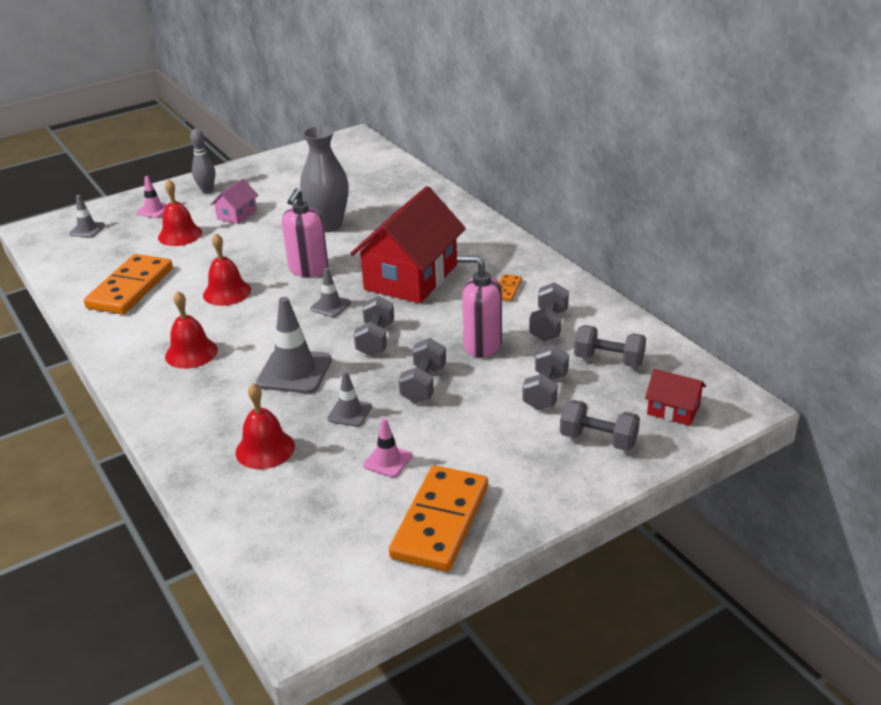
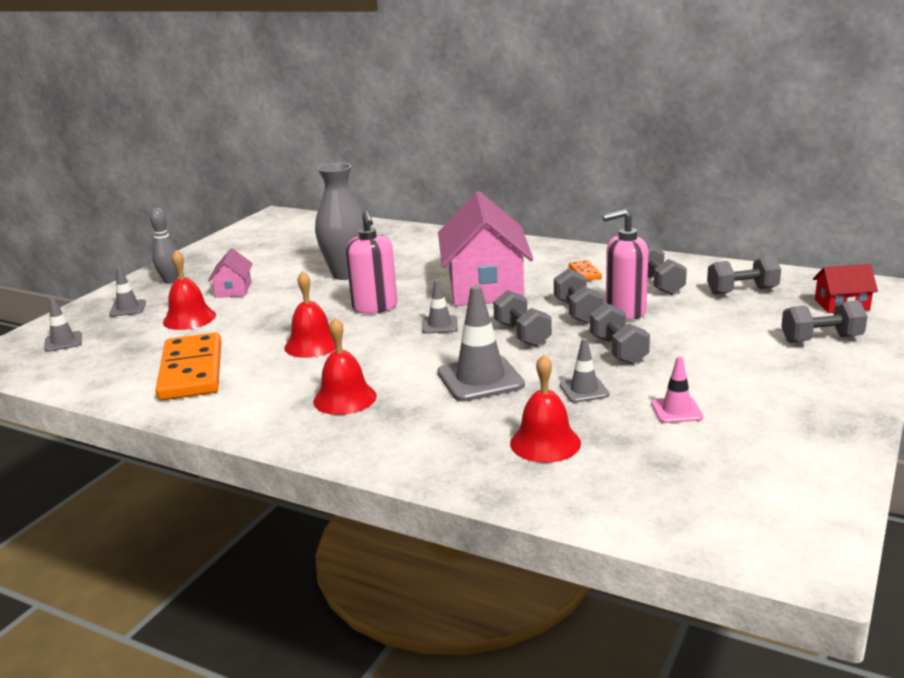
camera: 30 degrees left, 10 degrees down
pink traffic cone [136,176,167,218] -> grey traffic cone [109,267,146,317]
red house [350,186,466,304] -> pink house [438,191,533,306]
orange domino [389,465,488,572] -> none
grey dumbbell [523,344,569,410] -> grey dumbbell moved to [554,268,603,324]

